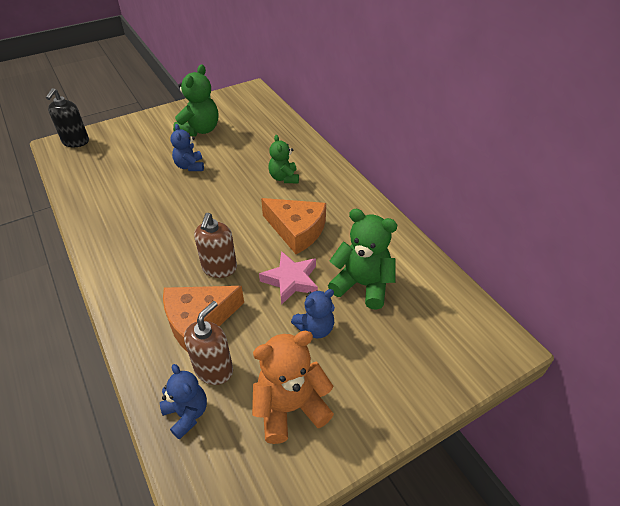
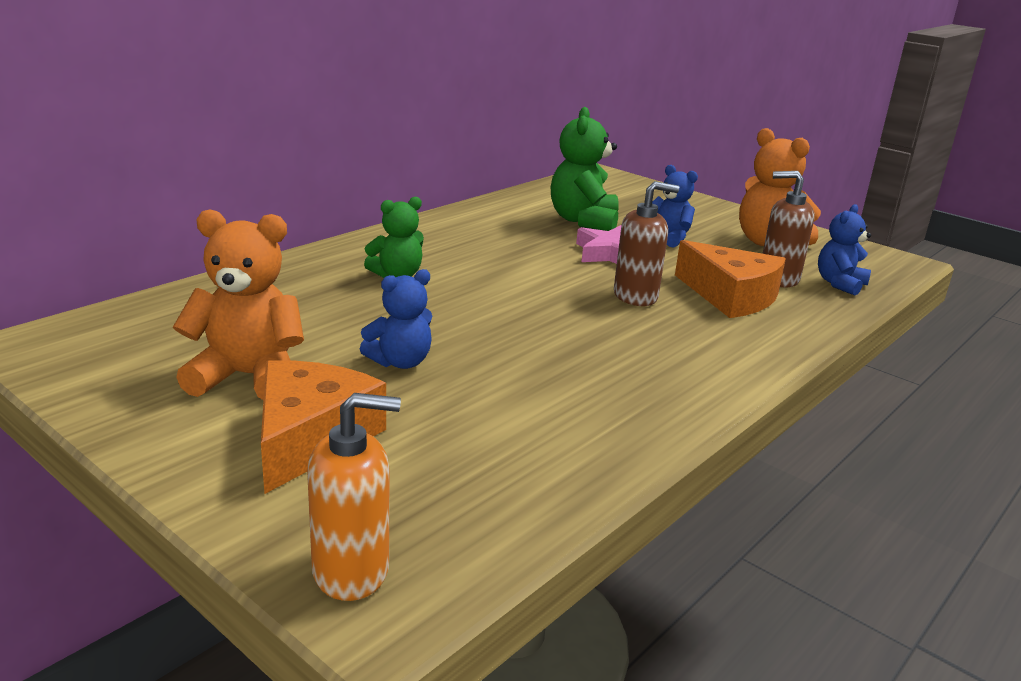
camera: 110 degrees left, 20 degrees down
black soap dispenser [46,88,89,147] -> orange soap dispenser [307,393,401,601]
green teddy bear [173,65,218,136] -> orange teddy bear [173,209,304,400]
orange cheese [261,198,326,254] -> orange cheese moved to [261,360,386,494]

